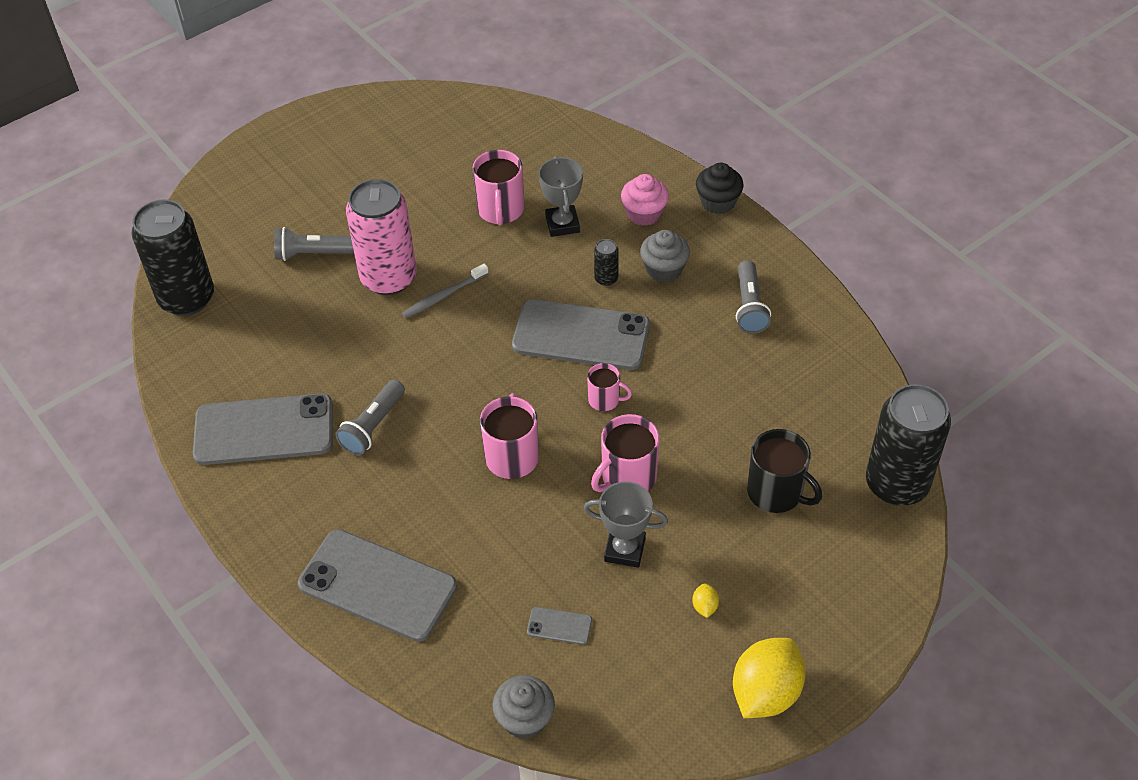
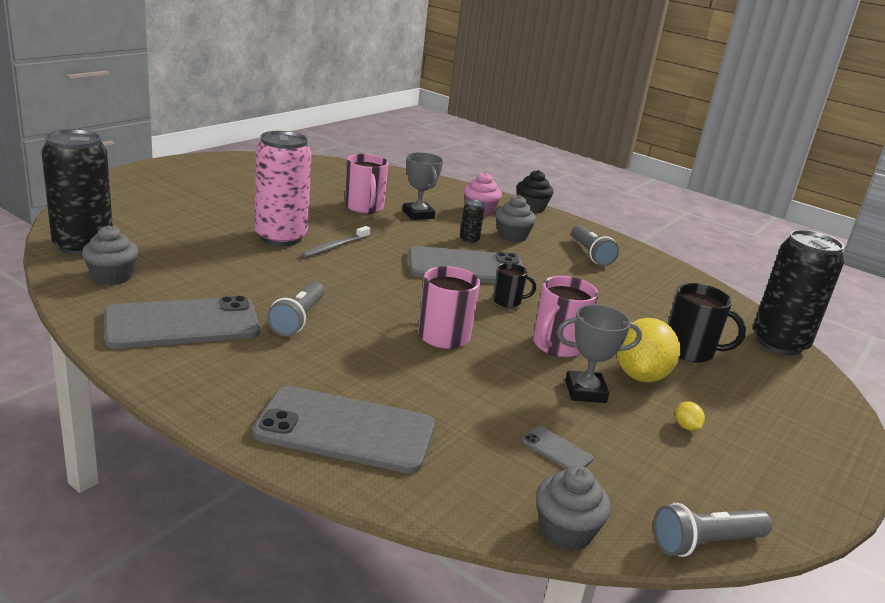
camera: 20 degrees left, 25 degrees down
grey flashlight [274,227,354,261] -> grey flashlight moved to [653,503,772,557]
grey phone [527,607,592,645] -> grey phone turned 45 degrees clockwise [521,426,594,469]
pink mug [587,363,632,411] -> black mug [493,263,536,308]
yellow lemon [733,638,805,718] -> yellow lemon moved to [617,318,680,382]
none -> grey cupcake [82,225,138,285]

